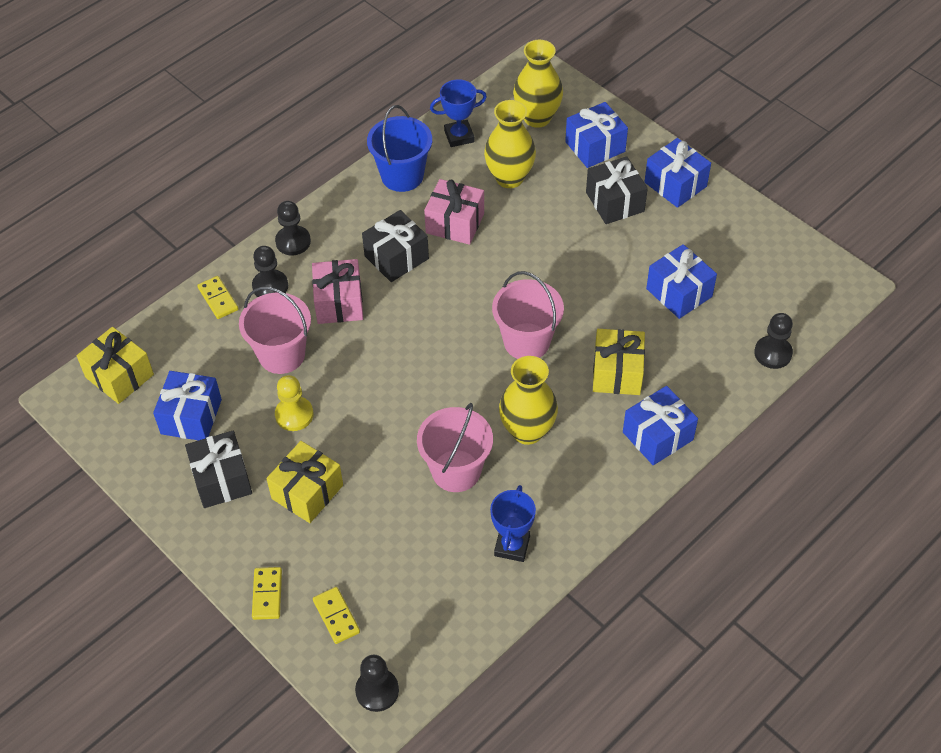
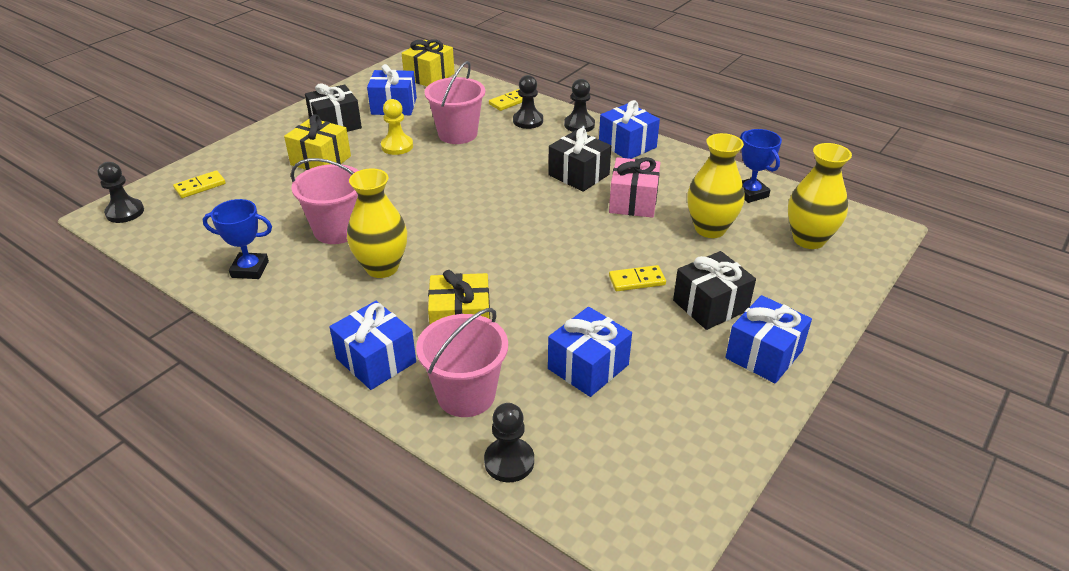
camera: 80 degrees right, 15 degrees down
yellow domino [252,567,282,620] -> yellow domino moved to [609,265,666,291]
pink gift [312,259,363,324] -> none
blue bucket [367,105,432,192] -> none
pink bucket [492,271,564,359] -> pink bucket moved to [416,308,508,417]
blue gift [565,102,628,168] -> blue gift moved to [599,100,660,159]

